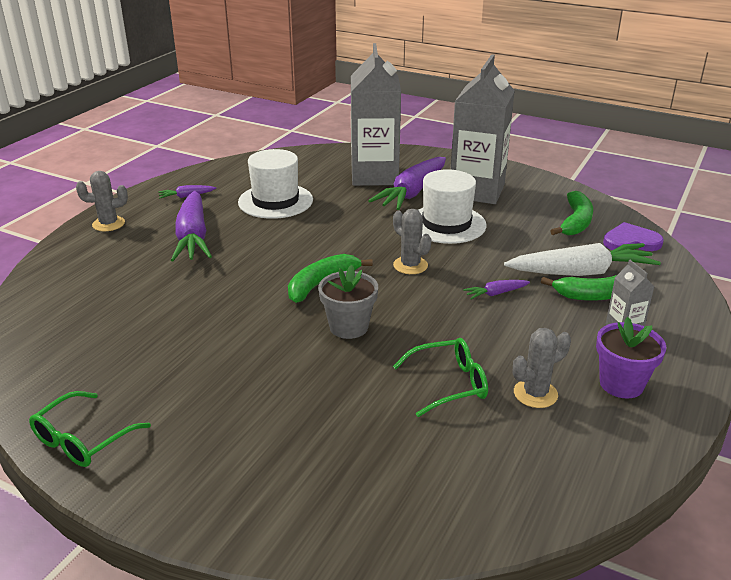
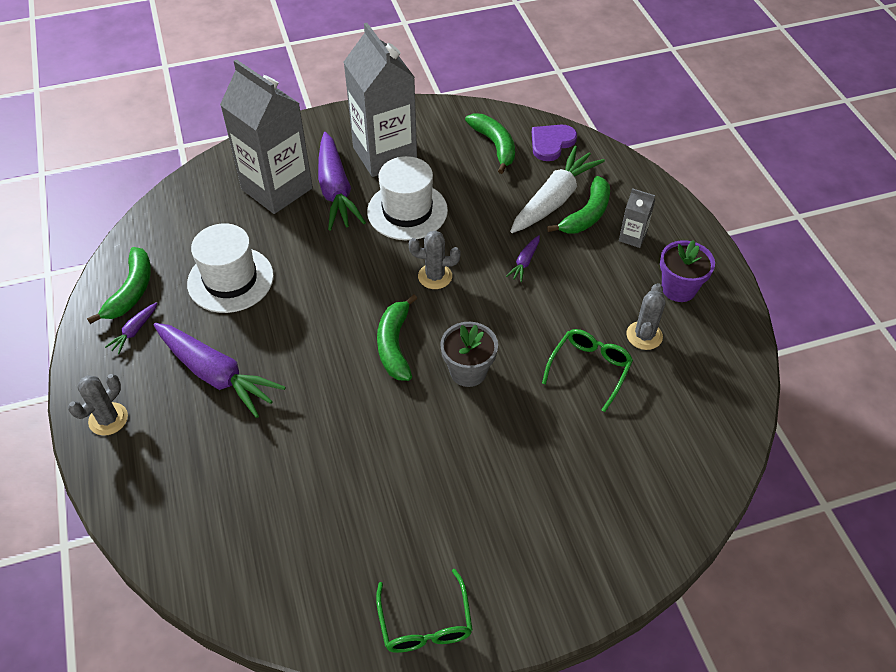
camera: 45 degrees left, 20 degrees up
none -> green banana [87,247,151,324]

